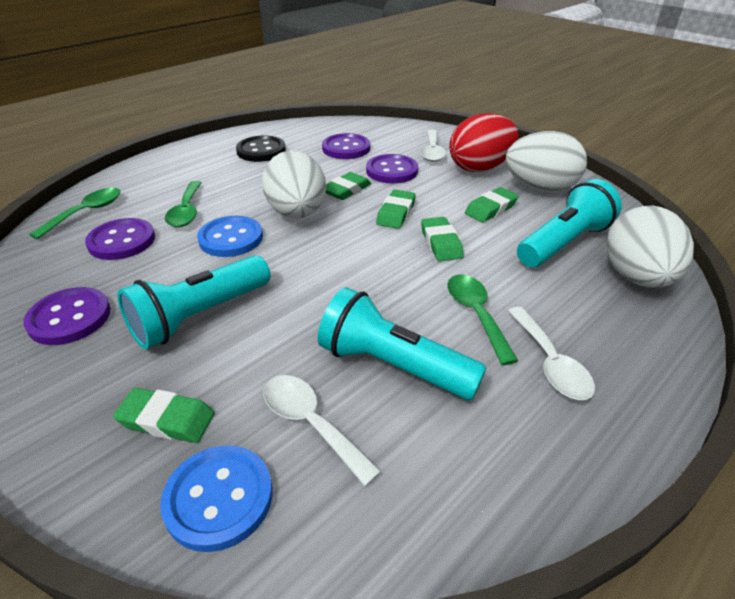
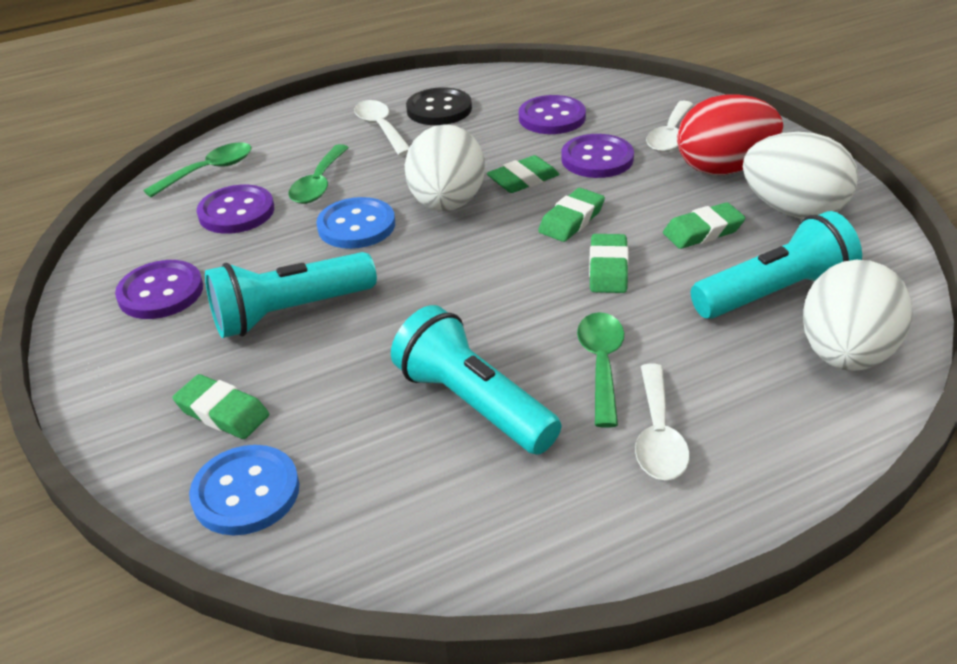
camera: 20 degrees right, 0 degrees up
white spoon [264,375,382,486] -> white spoon moved to [354,100,410,156]

